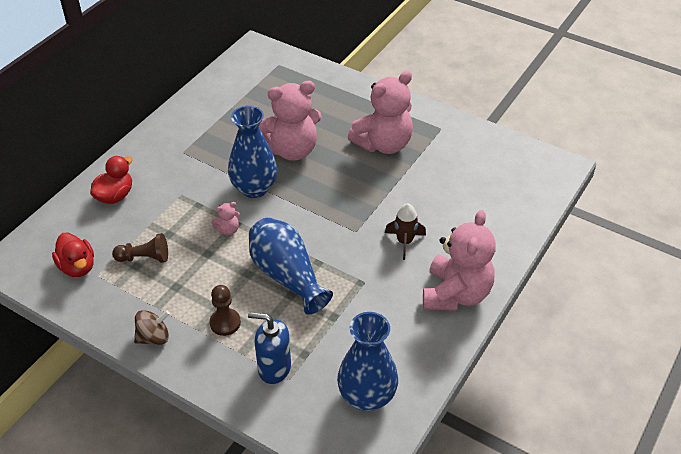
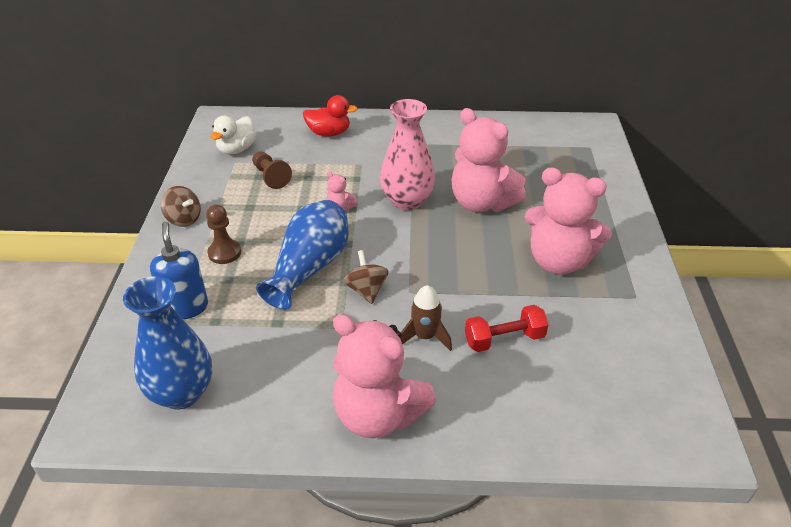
camera: 60 degrees right, 5 degrees down
red duck [52,233,94,277] -> white duck [211,116,256,154]
blue vase [228,105,278,198] -> pink vase [380,99,435,211]
pink teddy bear [423,210,496,311] -> pink teddy bear turned 45 degrees clockwise [333,314,436,438]
none -> brown spinning top [343,250,389,304]
none -> red dumbbell [465,305,549,352]

